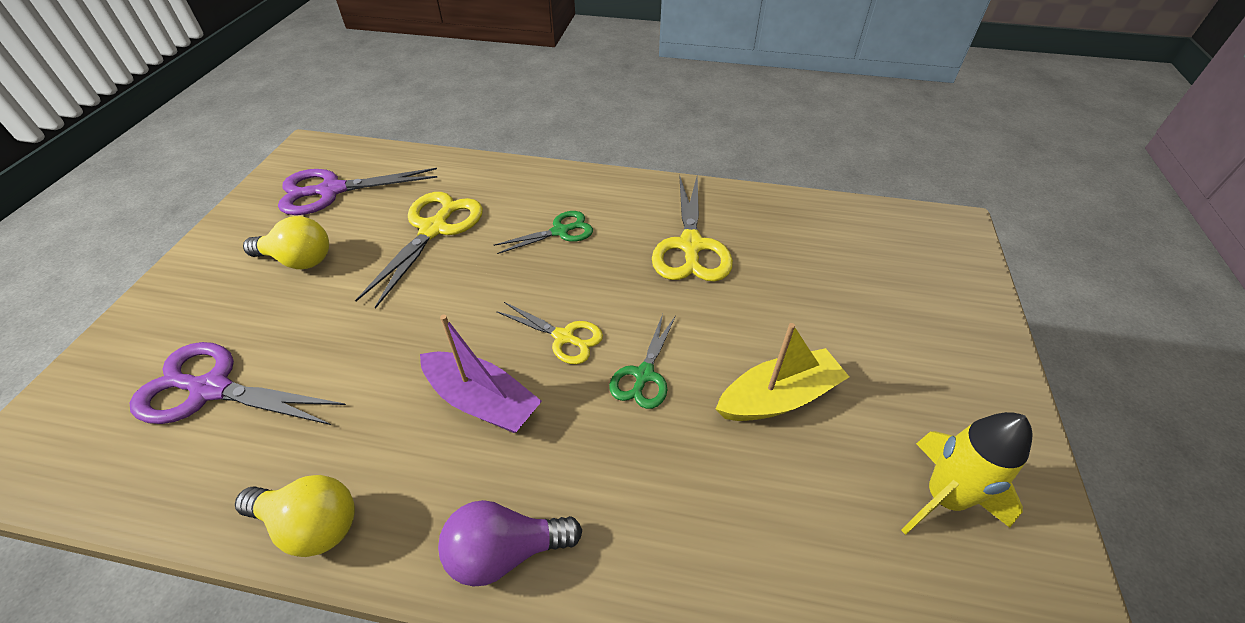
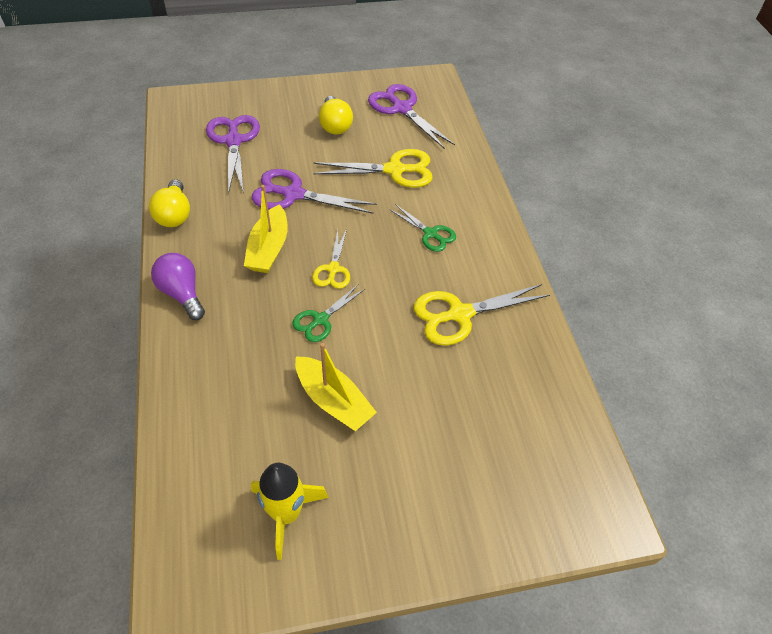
camera: 65 degrees right, 5 degrees up
purple boat [420,315,542,433] -> yellow boat [244,185,288,273]
green scissors [609,314,676,409] -> green scissors turned 45 degrees counterclockwise [292,285,365,342]
none -> purple scissors [252,169,377,214]

